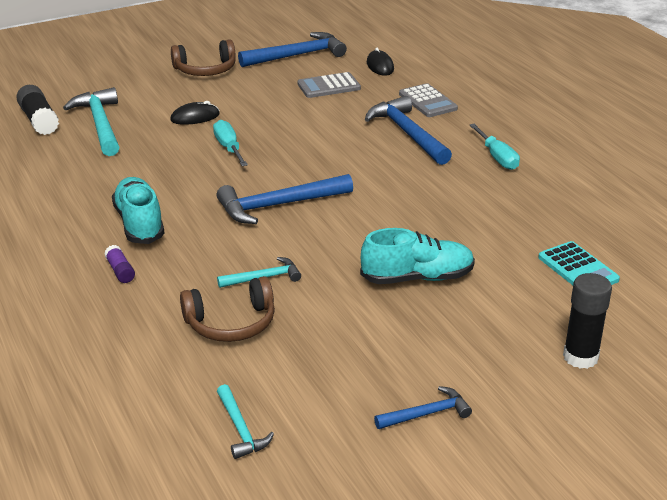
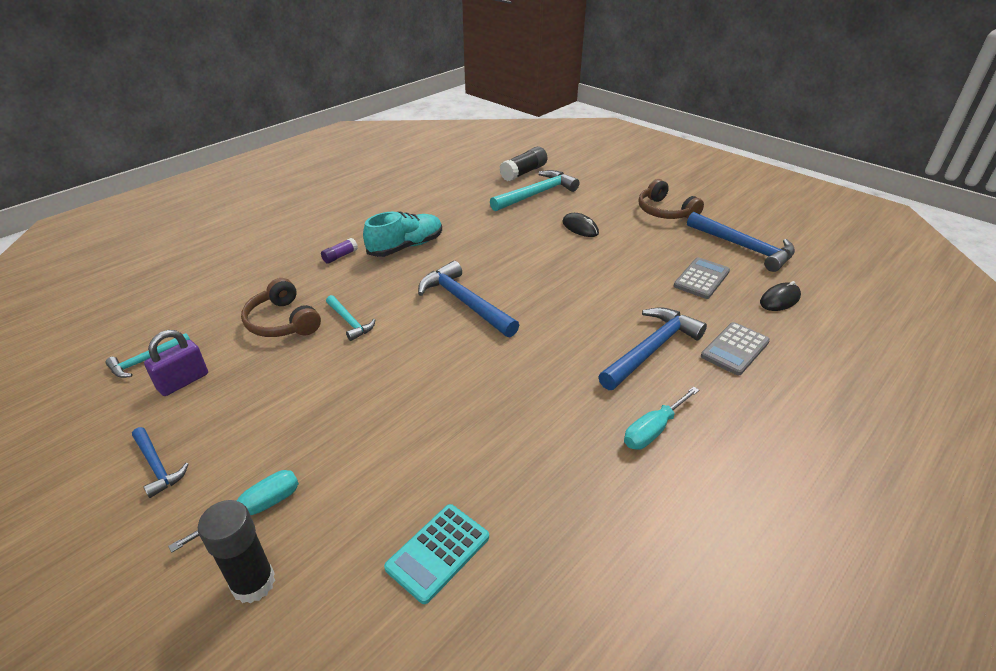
camera: 70 degrees right, 5 degrees up
turquoise screwdriver [213,120,248,166] -> turquoise screwdriver moved to [168,470,299,553]
grey calculator [297,72,361,98] -> grey calculator turned 75 degrees clockwise [674,257,730,299]
turquoise shoe [360,228,475,284] -> none
none -> purple padlock [144,330,208,396]

